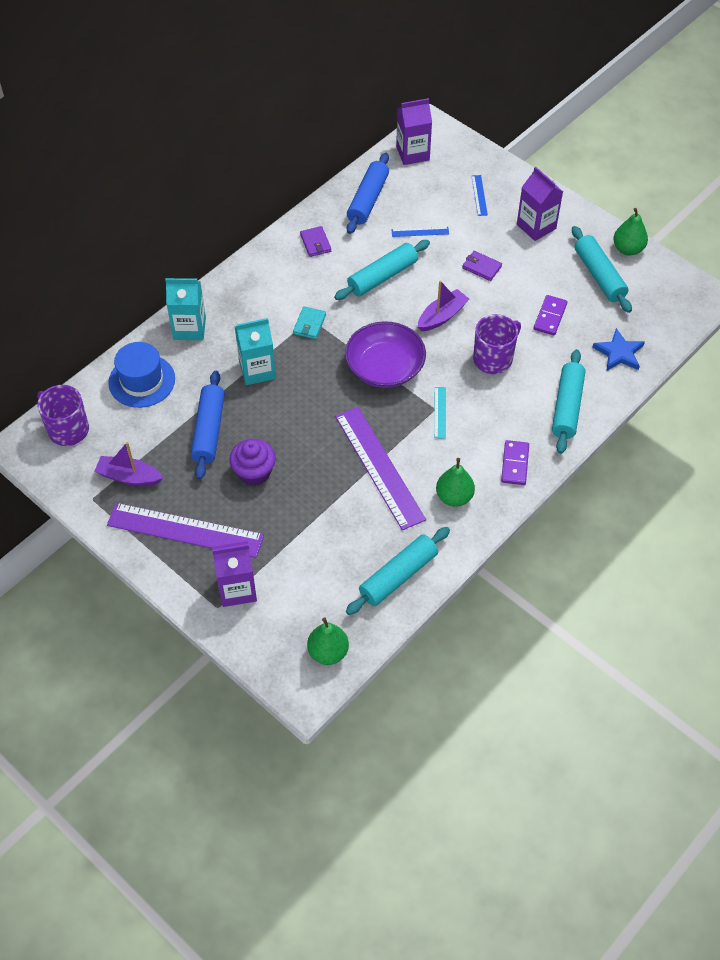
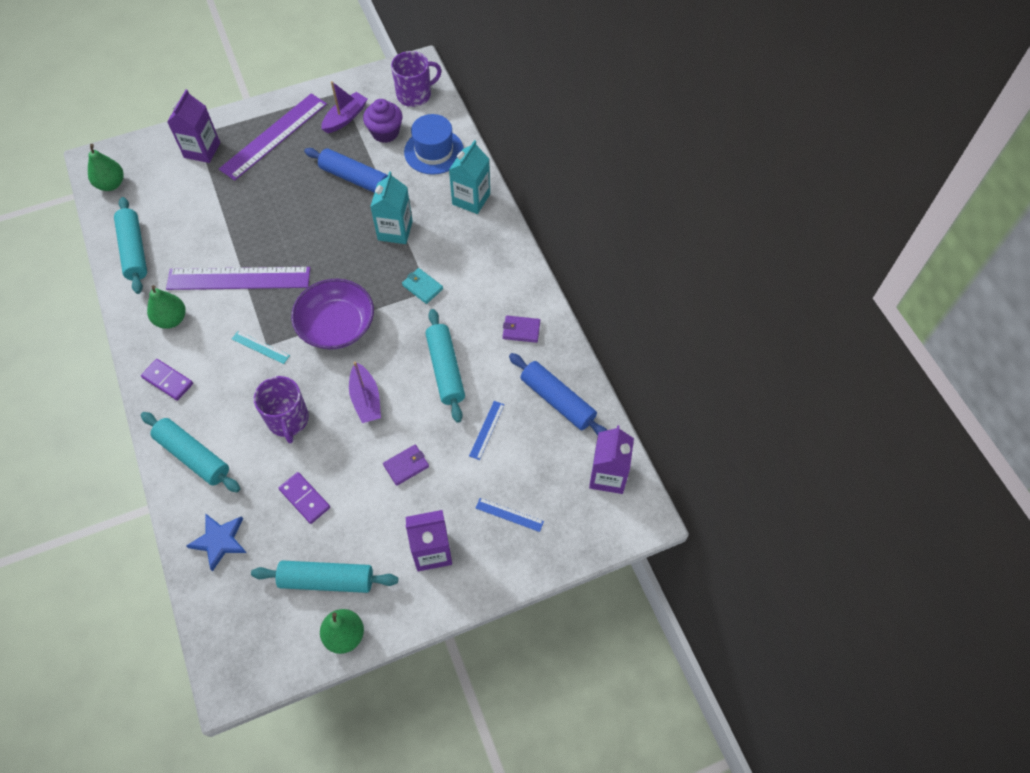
camera: 115 degrees right, 5 degrees up
purple cupcake [229,439,276,486] -> purple cupcake moved to [363,99,402,143]

